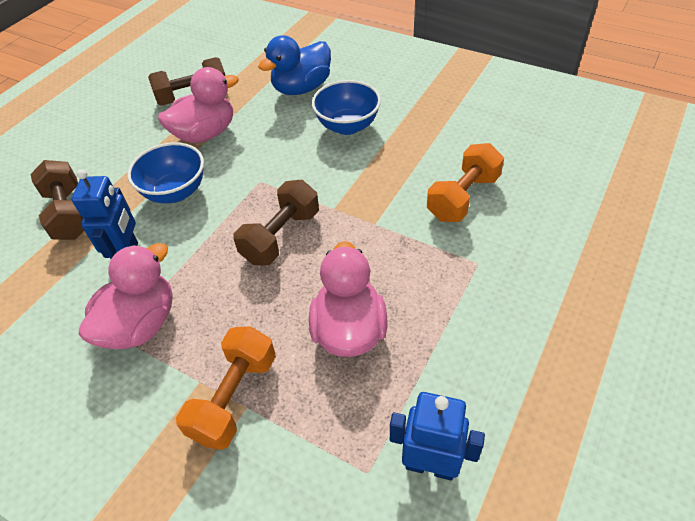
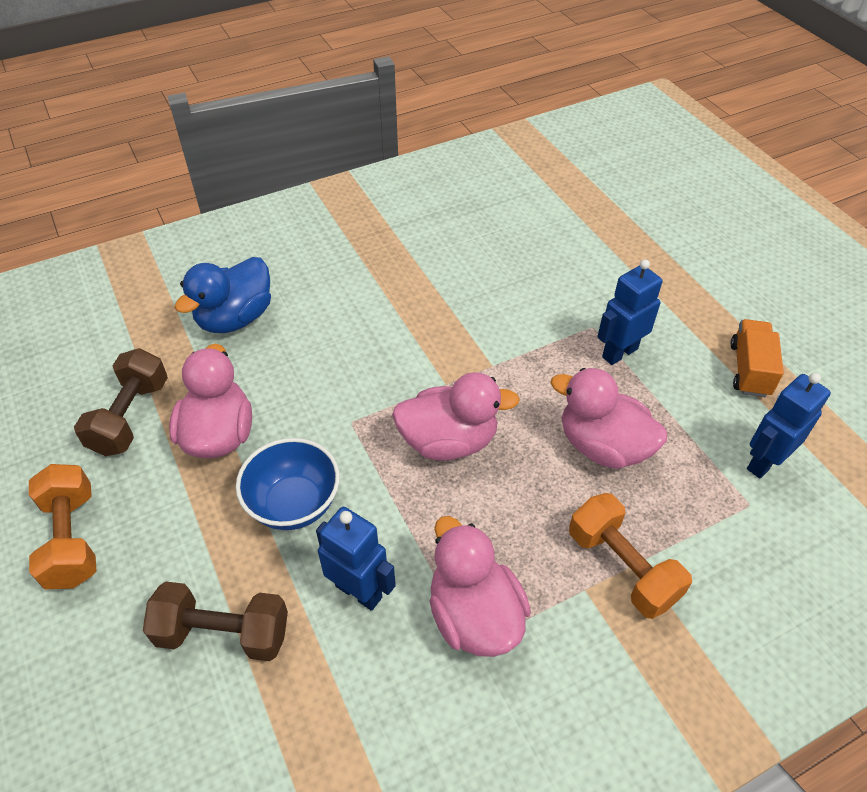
camera: 60 degrees left, 0 degrees up
brown dumbbell [234,180,319,266] -> pink duck [392,372,520,461]
blue duck [258,35,331,95] -> blue duck turned 45 degrees clockwise [174,257,271,333]
blue bowl [312,80,381,135] -> none
orange dumbbell [427,143,504,222] -> orange dumbbell moved to [29,464,97,589]
none -> blue robot [597,259,663,365]
none -> orange truck [730,319,784,397]

